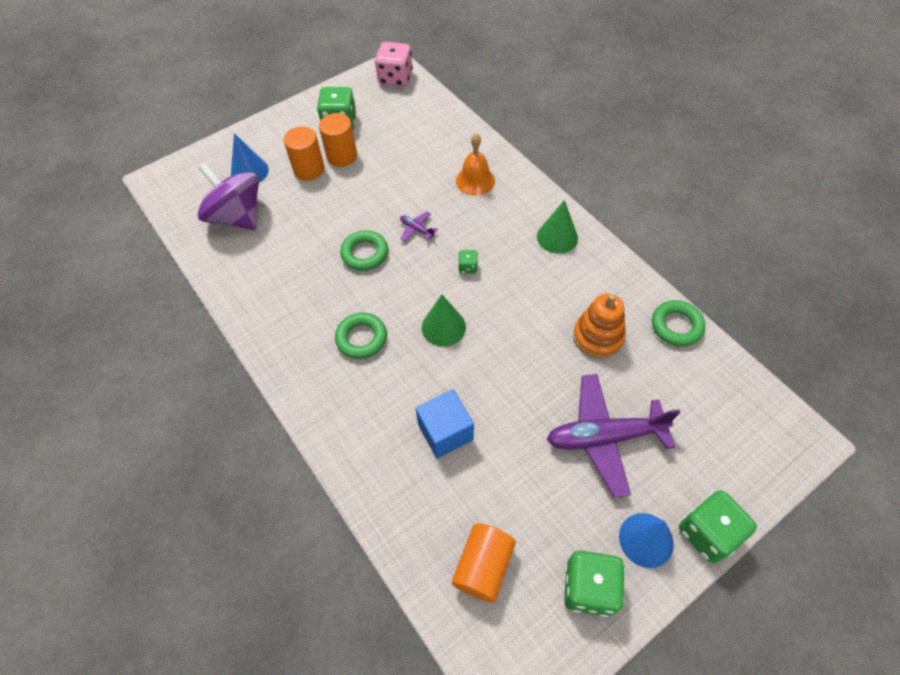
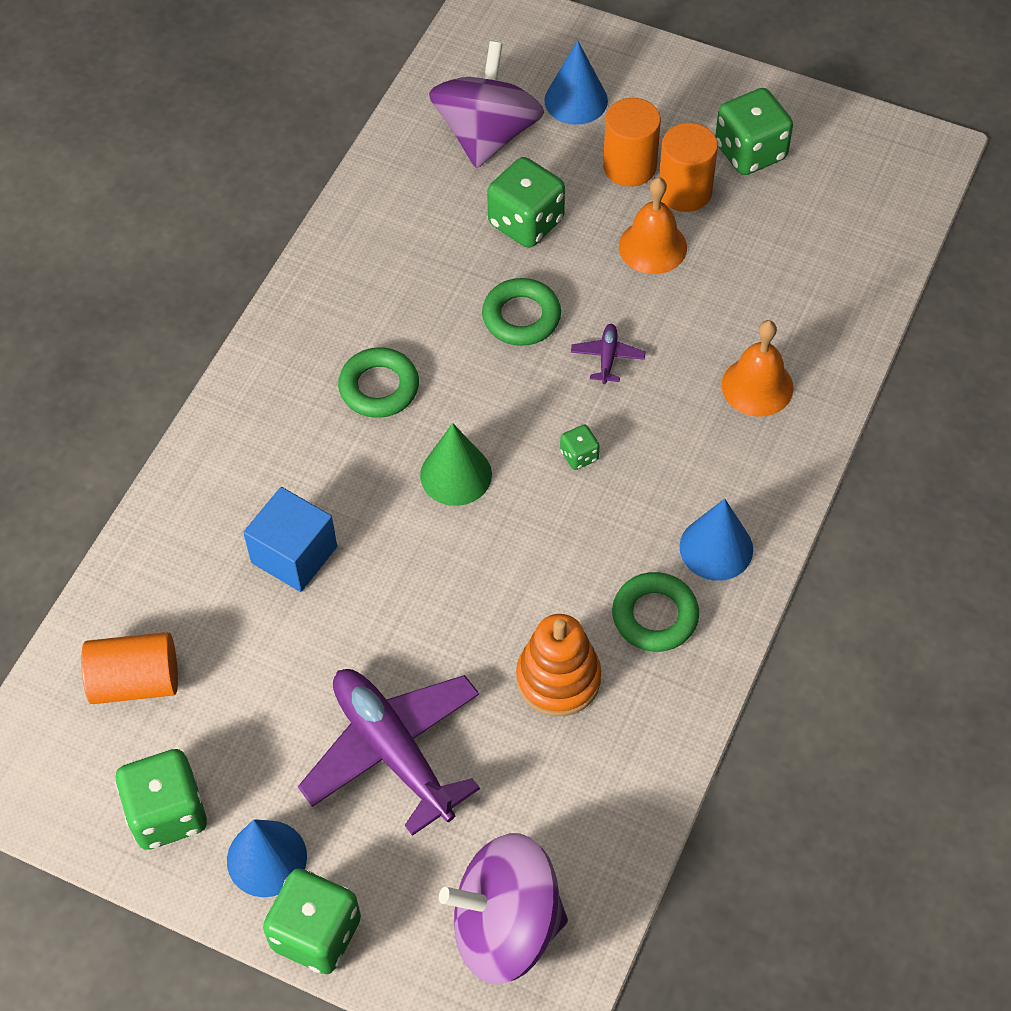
camera: 60 degrees right, 0 degrees up
pink dice [375,42,413,87] -> none
green cone [537,200,578,254] -> blue cone [679,499,753,581]
green ring [652,300,705,347] -> green ring moved to [612,572,699,652]
none -> purple spinning top [439,833,568,985]
none -> green dice [487,157,565,248]
none -> orange bell [619,177,687,274]

